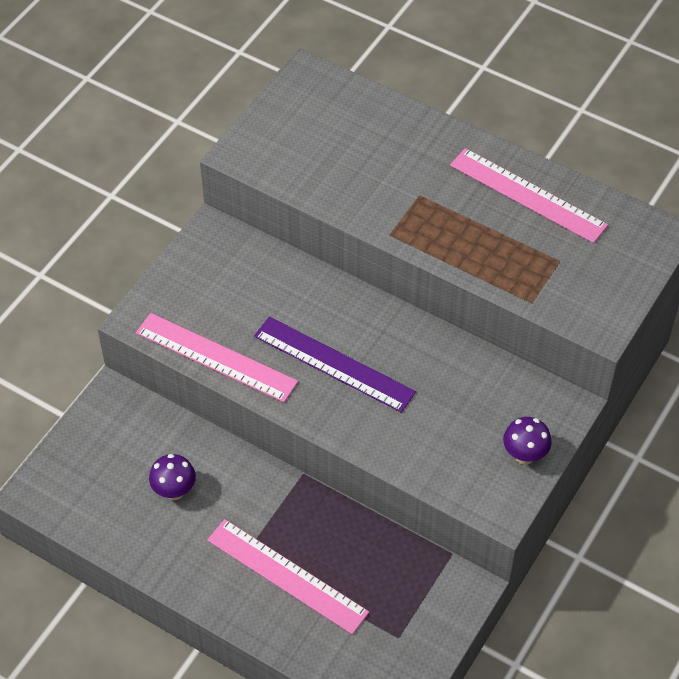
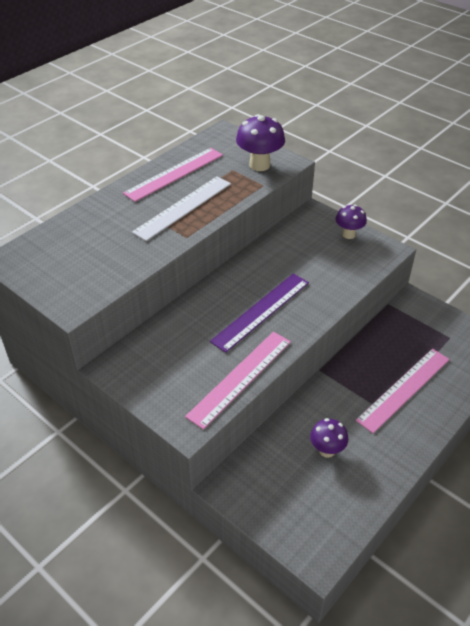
camera: 80 degrees left, 10 degrees down
none -> white ruler [132,176,231,241]
none -> purple mushroom [236,114,285,171]

